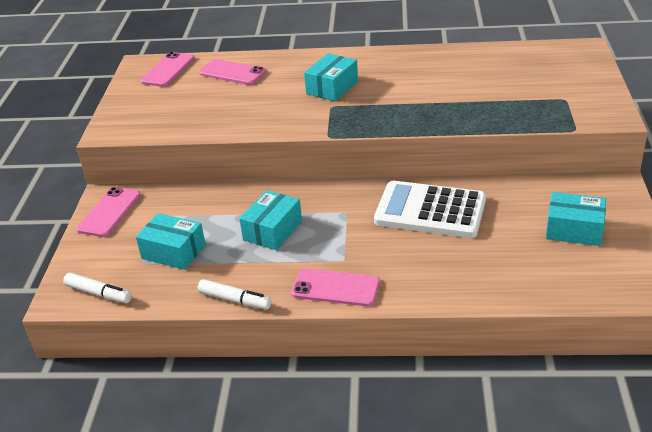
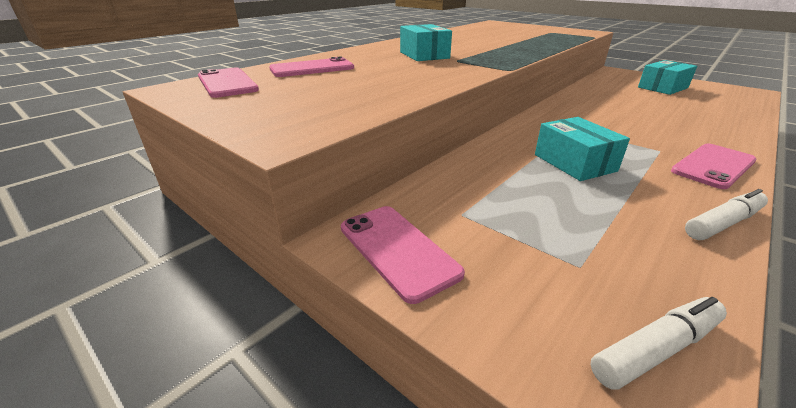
camera: 55 degrees left, 5 degrees down
turquoise box [136,213,206,270] -> none
white calculator [374,181,486,238] -> none

